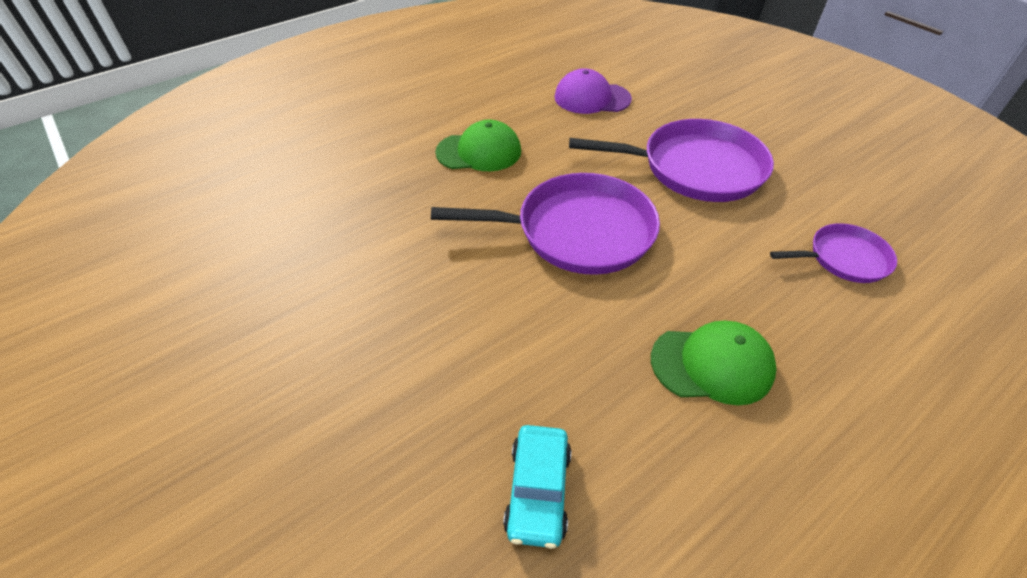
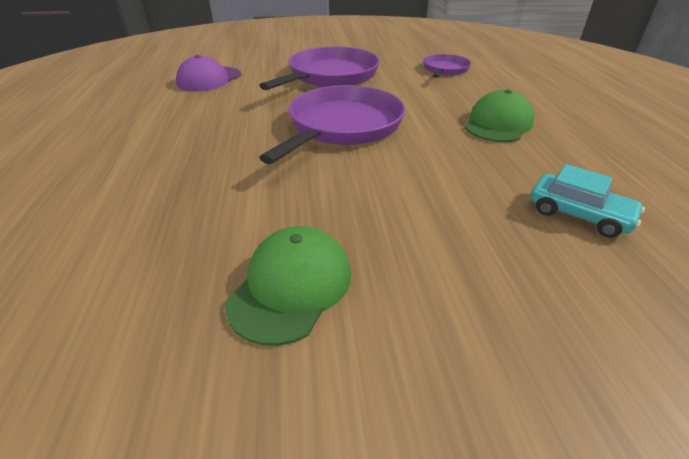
camera: 60 degrees left, 10 degrees down
green cap [435,120,521,171] -> green cap moved to [225,226,351,346]

